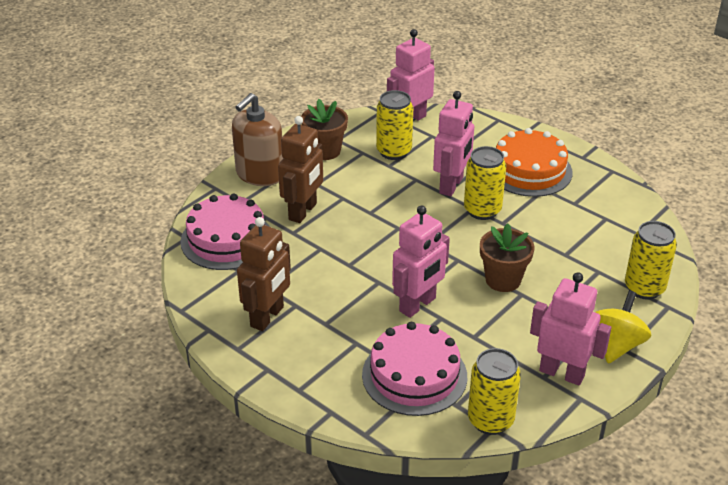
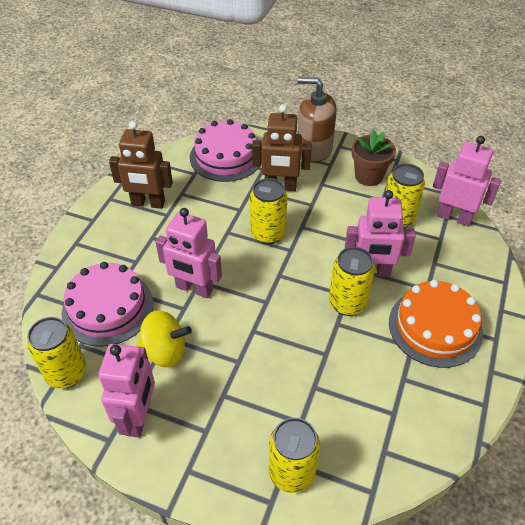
camera: 70 degrees right, 10 degrees up
brown flower pot [480,223,534,292] -> none
yellow spinning top [595,291,651,364] -> yellow spinning top moved to [137,310,192,367]
none -> yellow can [250,178,287,244]

